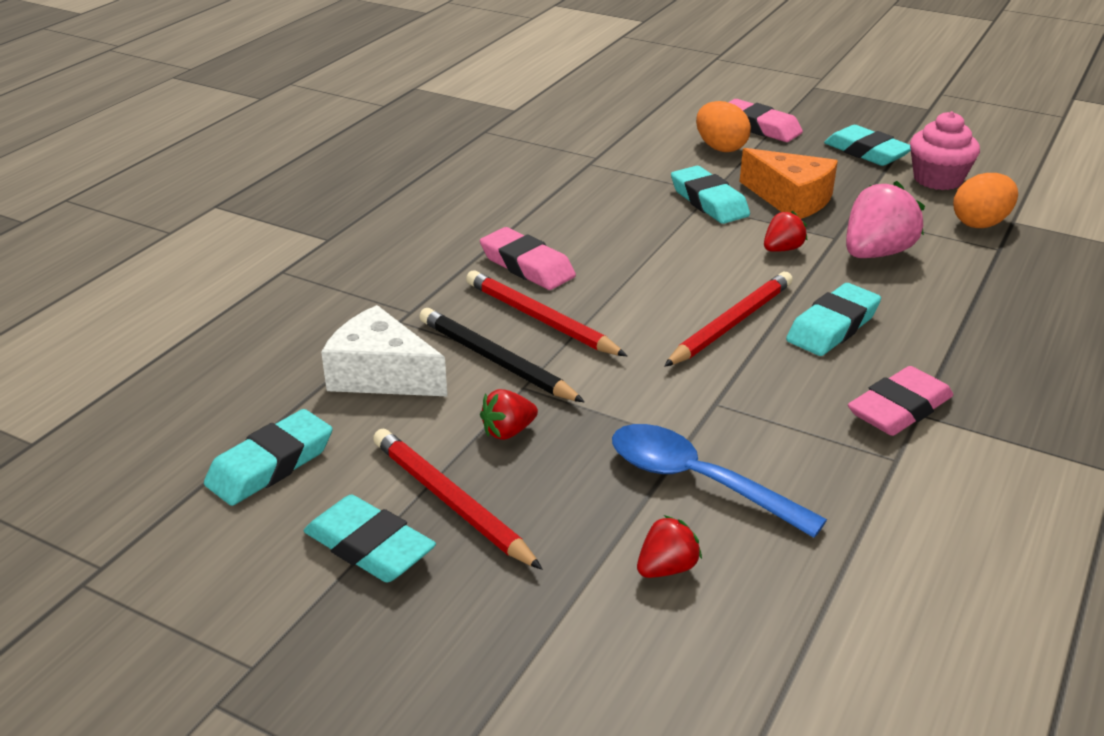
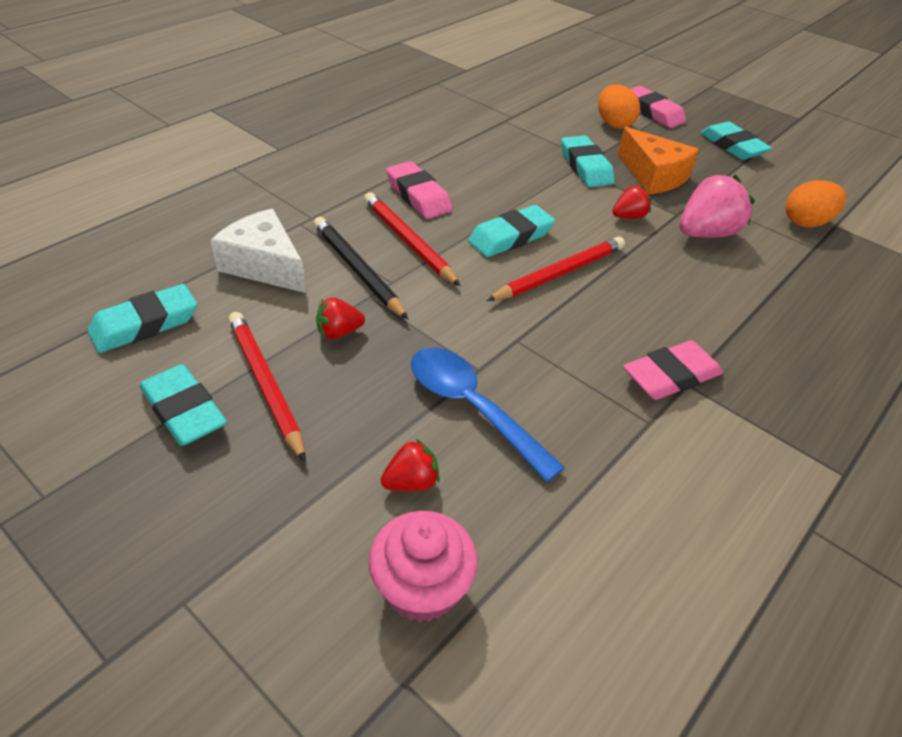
camera: 10 degrees right, 10 degrees up
turquoise eraser [786,283,881,356] -> turquoise eraser moved to [468,205,555,257]
pink cupcake [910,111,980,190] -> pink cupcake moved to [369,511,478,623]

